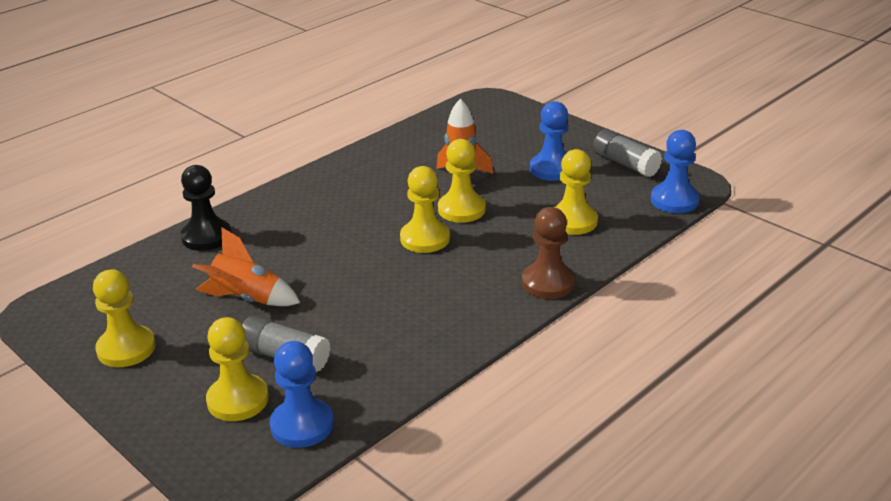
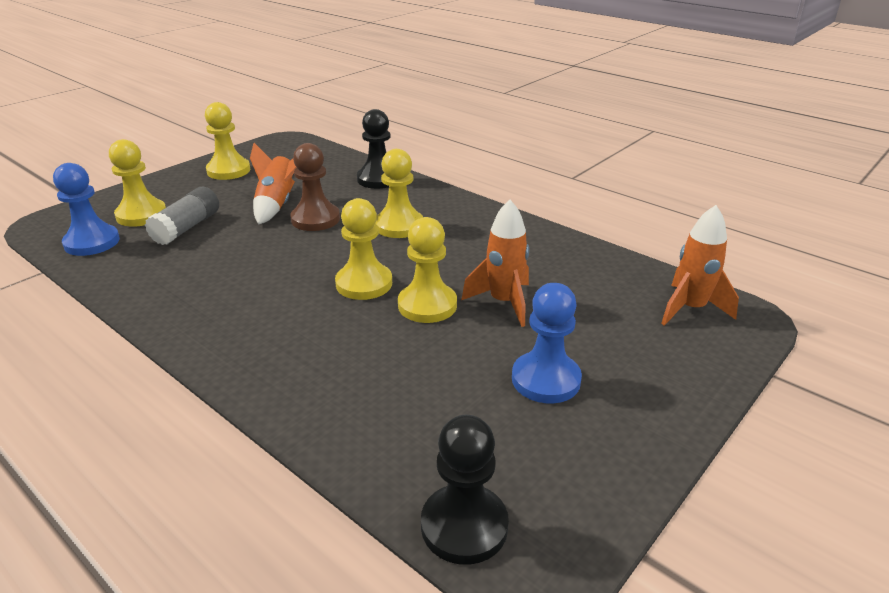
camera: 85 degrees right, 0 degrees up
brown pawn [522,207,575,299] -> brown pawn moved to [290,143,340,231]
yellow pawn [555,149,598,235] -> yellow pawn moved to [375,149,423,238]
grey glue stick [593,129,662,177] -> none
blue pawn [651,130,700,213] -> black pawn [421,415,509,565]
none -> orange rocket [661,205,739,326]

